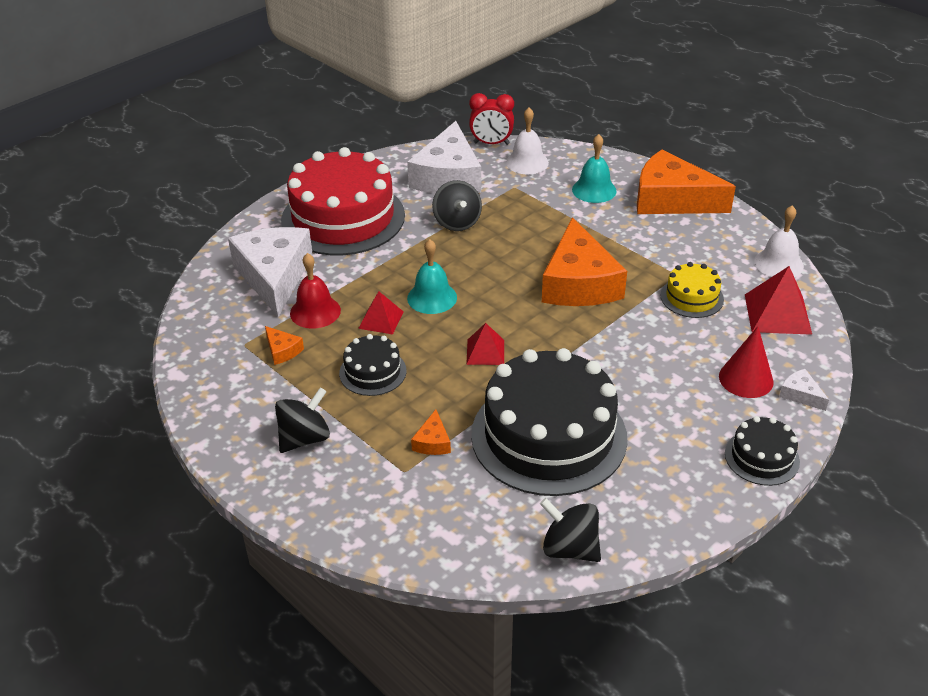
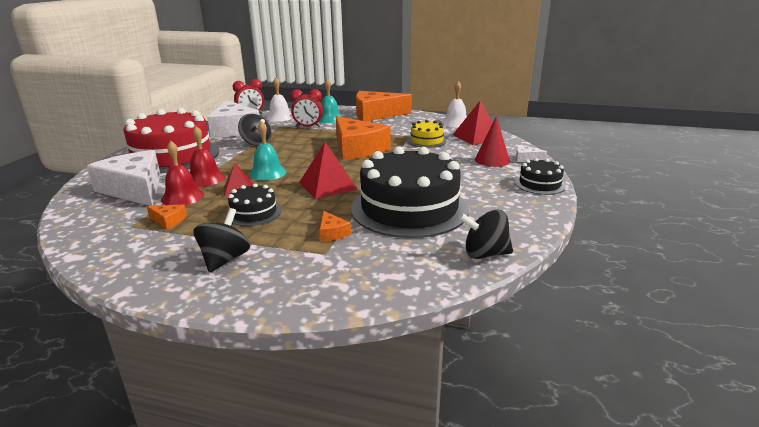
camera: 30 degrees left, 15 degrees down
red pyramid [466,323,504,365] -> red pyramid [299,142,357,199], size x1.63
none -> red bell [190,126,225,187]
none -> red clock [290,89,323,128]

